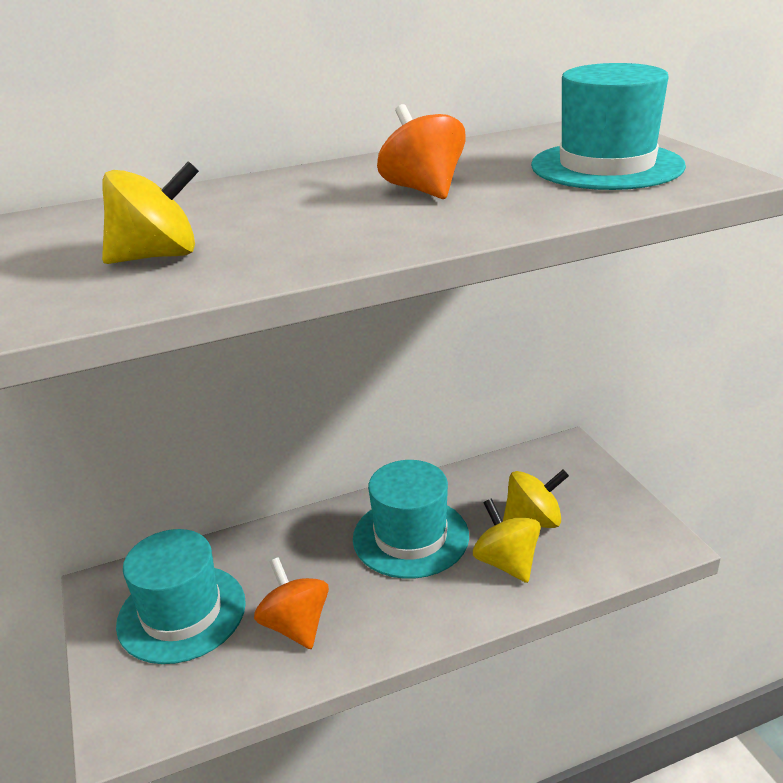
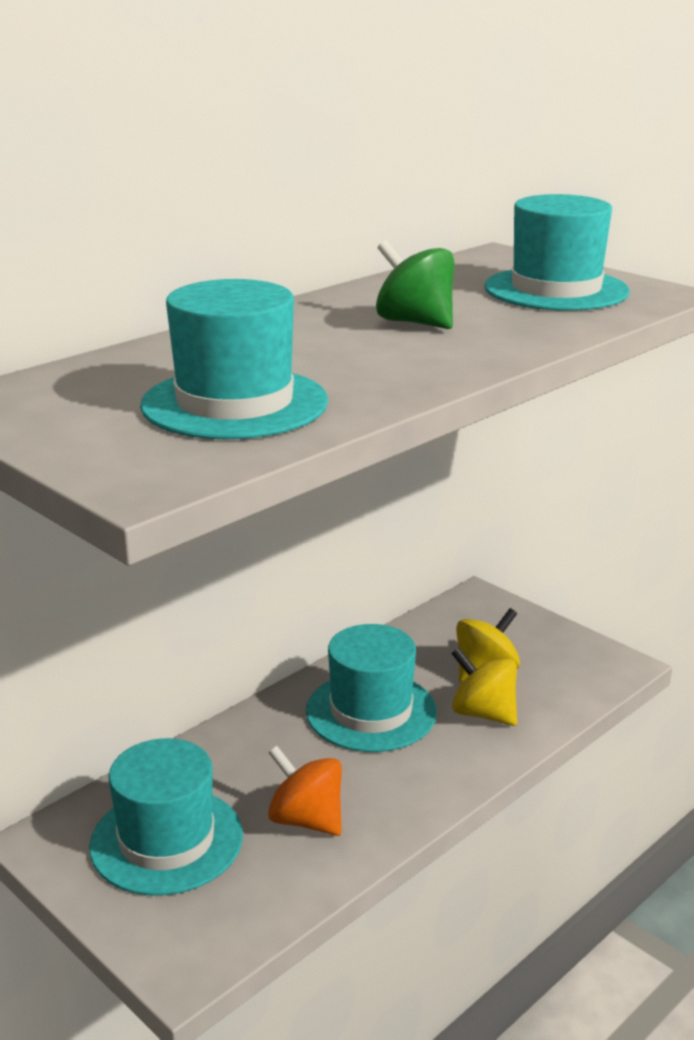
camera: 25 degrees left, 5 degrees down
yellow spinning top [102,161,199,264] -> turquoise hat [140,279,328,439]
orange spinning top [377,104,466,199] -> green spinning top [376,240,454,329]

